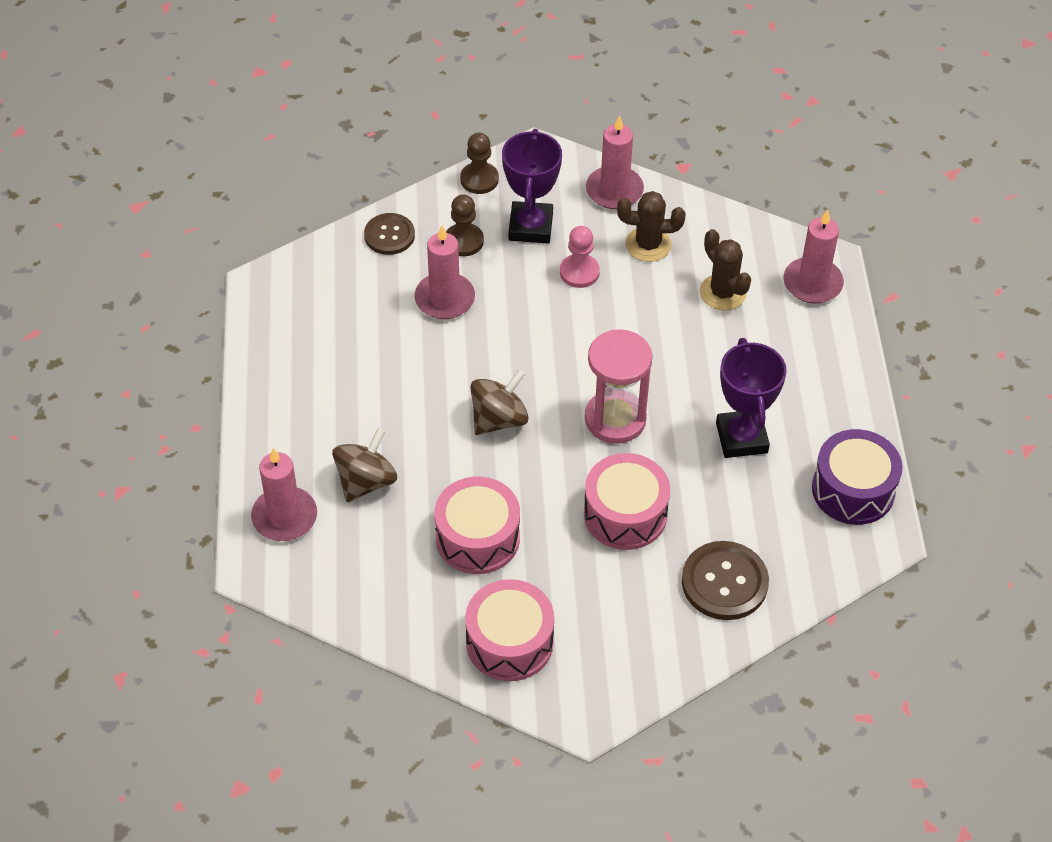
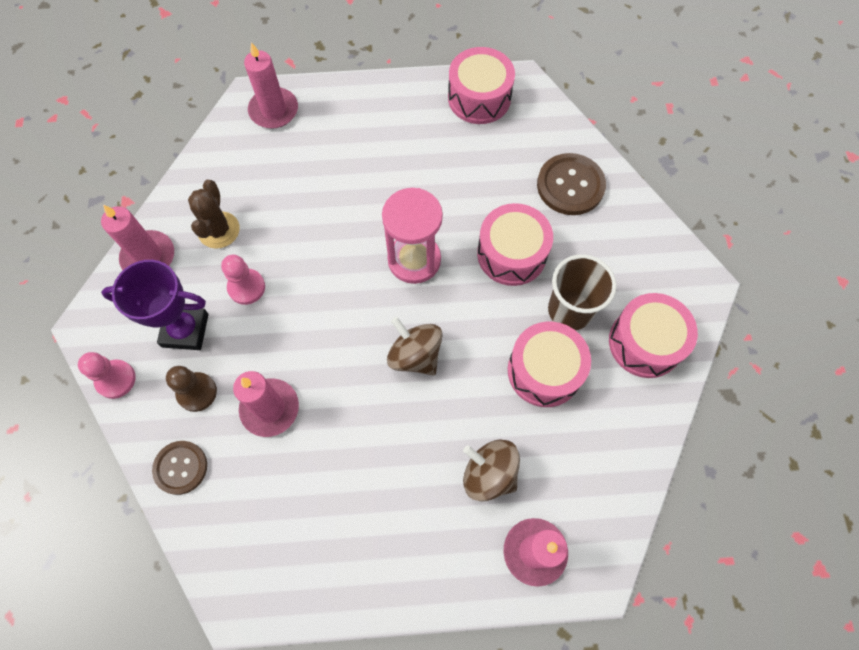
camera: 90 degrees left, 15 degrees up
brown pawn [460,133,499,194] -> pink pawn [78,352,136,399]
brown cactus [700,229,751,310] -> none
purple trophy [716,338,787,458] -> none
purple drum [812,429,903,525] -> pink drum [448,47,515,124]
none -> brown cup [548,254,617,330]

